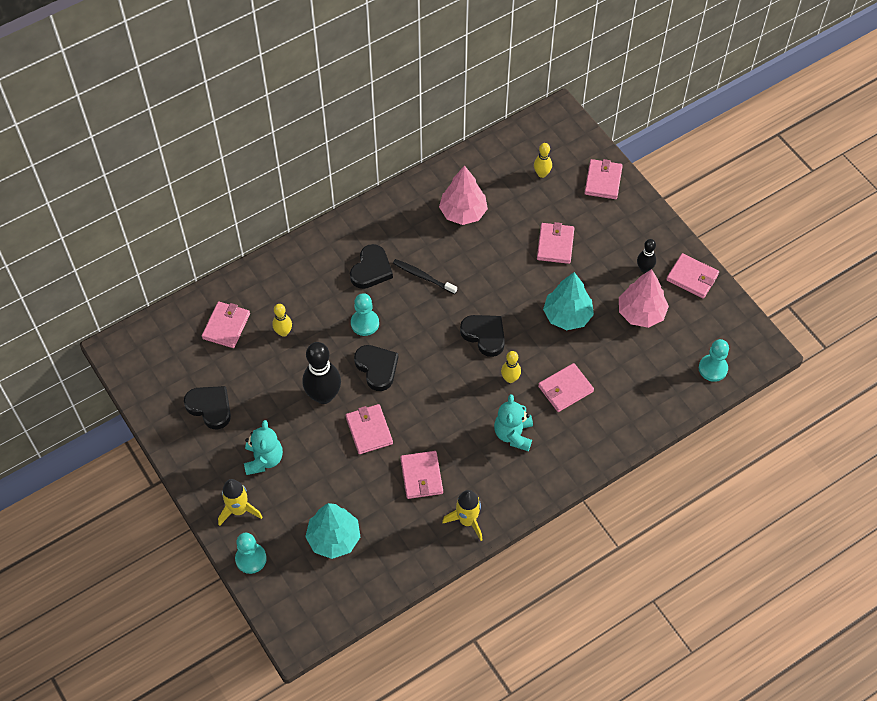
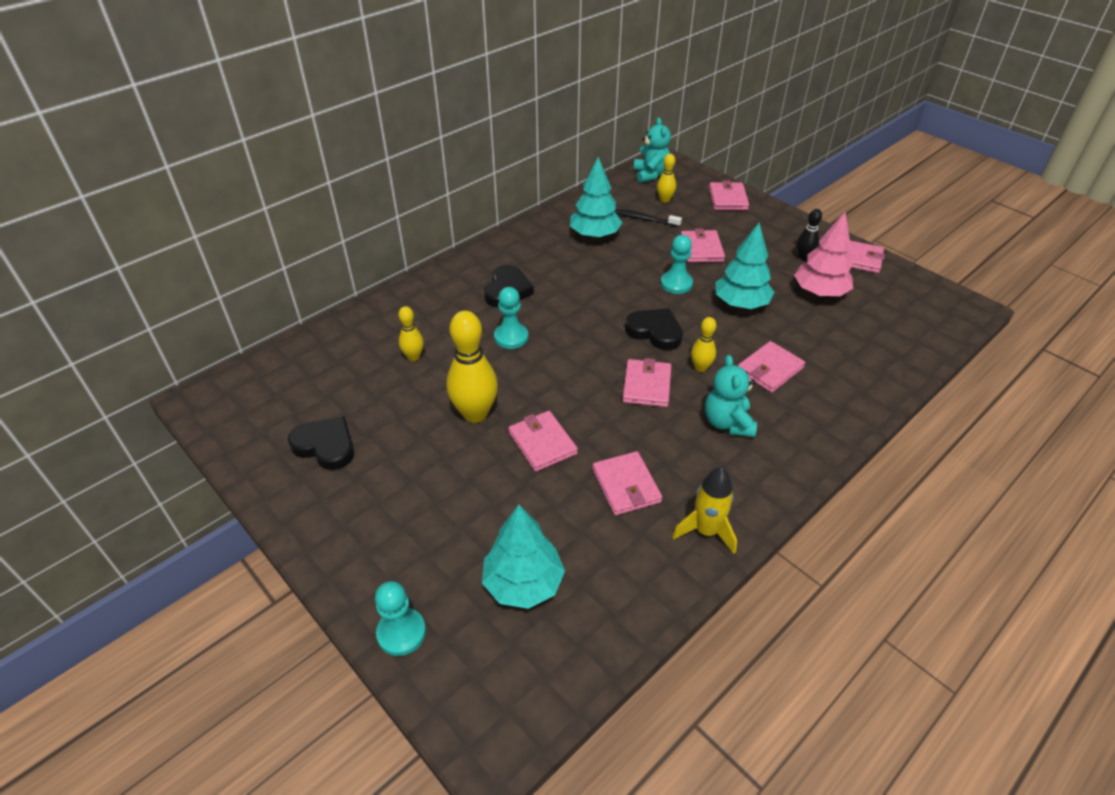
camera: 10 degrees left, 15 degrees down
pink wallet [202,301,250,348] -> pink wallet moved to [622,358,671,407]
yellow rocket [218,479,263,526] -> none
turquoise teddy bear [244,420,283,475] -> turquoise teddy bear moved to [634,118,671,183]
black bowling pin [302,342,341,404] -> yellow bowling pin [447,311,498,423]
black heart [354,345,398,391] -> none
black toothbrush [393,259,457,294] -> black toothbrush moved to [614,209,682,227]
pink tree [439,165,488,225] -> turquoise tree [570,157,622,239]
turquoise pawn [699,339,729,382] -> turquoise pawn moved to [661,235,693,294]

